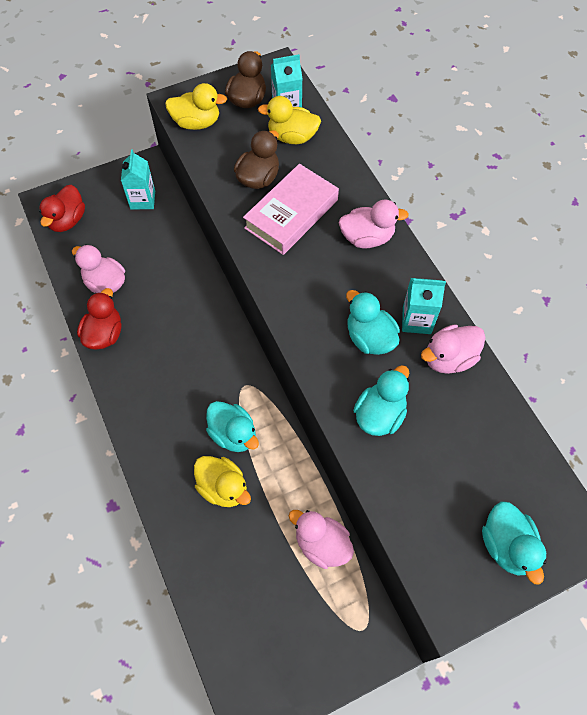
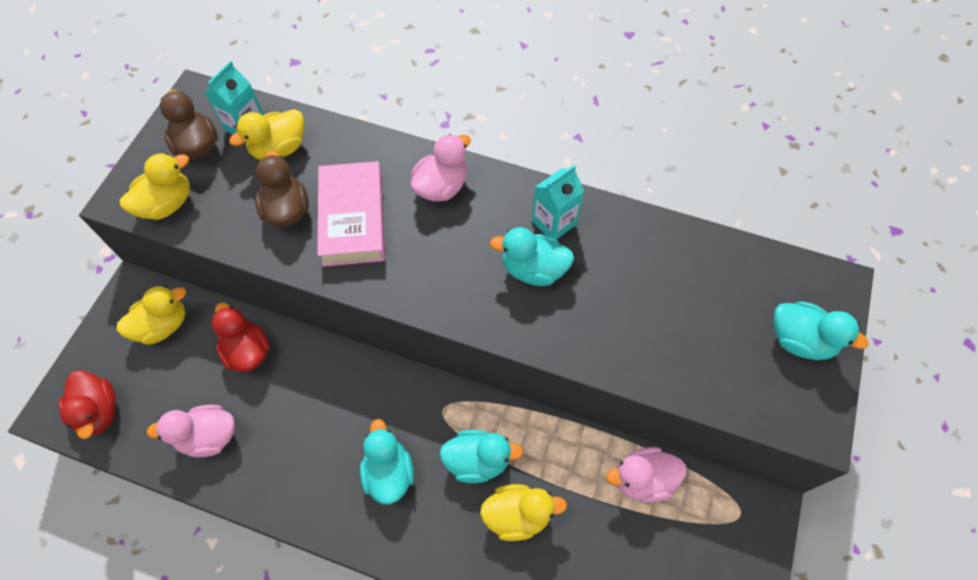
camera: 45 degrees left, 0 degrees up
red duck [77,288,121,349] -> red duck moved to [212,302,270,372]
turquoise carton [121,149,155,209] -> yellow duck [116,285,186,345]
turquoise duck [353,365,409,436] -> turquoise duck moved to [360,419,414,504]
pink duck [421,324,486,374] -> none

